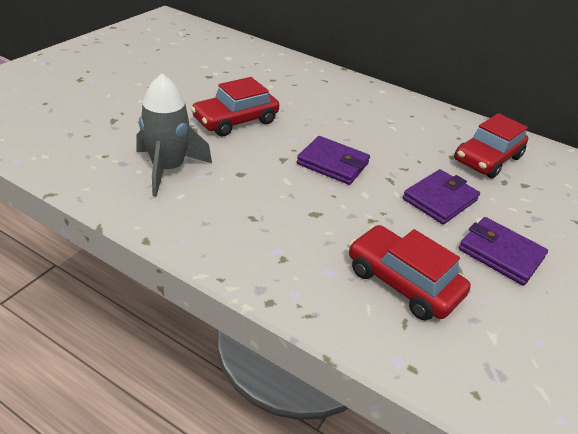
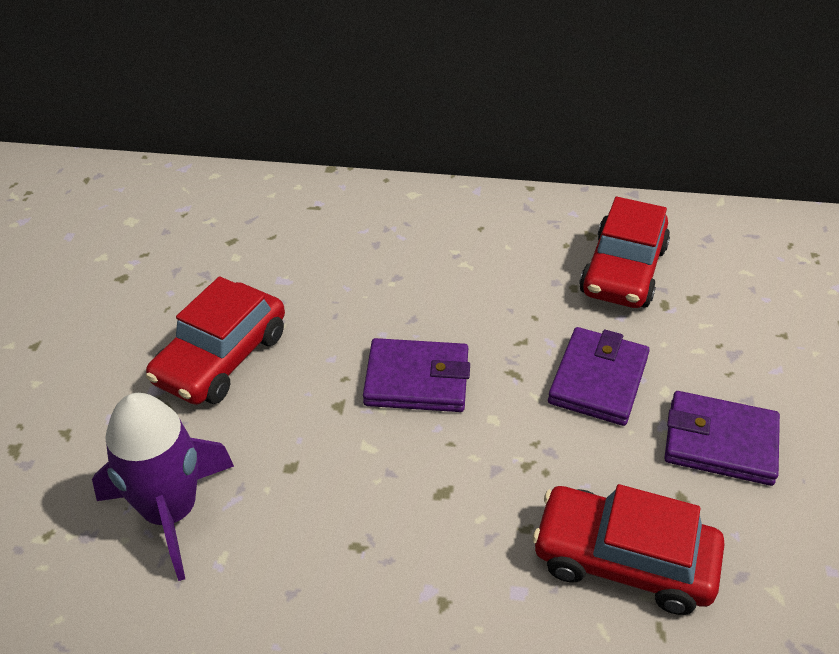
camera: 20 degrees left, 5 degrees up
grey rocket [136,74,212,197] -> purple rocket [92,393,234,581]

